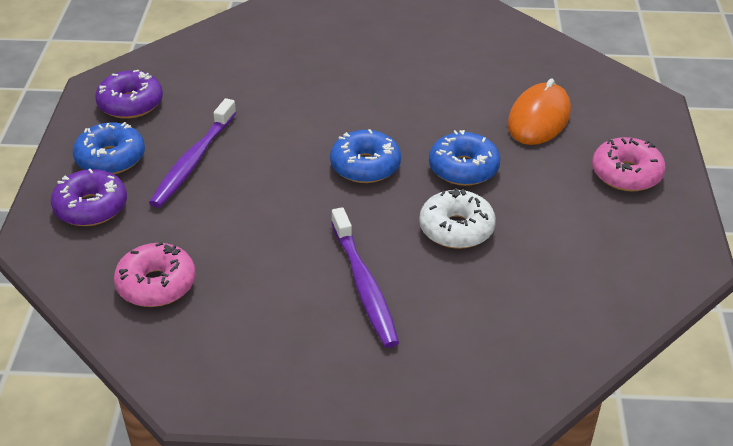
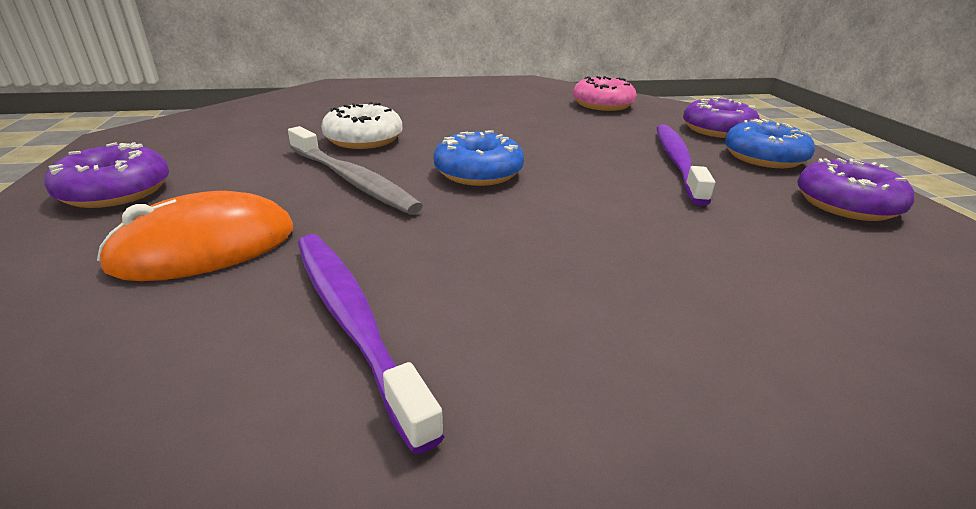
camera: 165 degrees right, 10 degrees down
purple toothbrush [331,207,399,348] -> purple toothbrush moved to [298,234,445,454]
blue donut [429,130,500,186] -> grey toothbrush [288,126,423,215]
orange mouse [508,79,571,145] -> orange mouse turned 45 degrees clockwise [97,191,293,281]
pink donut [592,137,666,191] -> purple donut [44,142,169,208]

